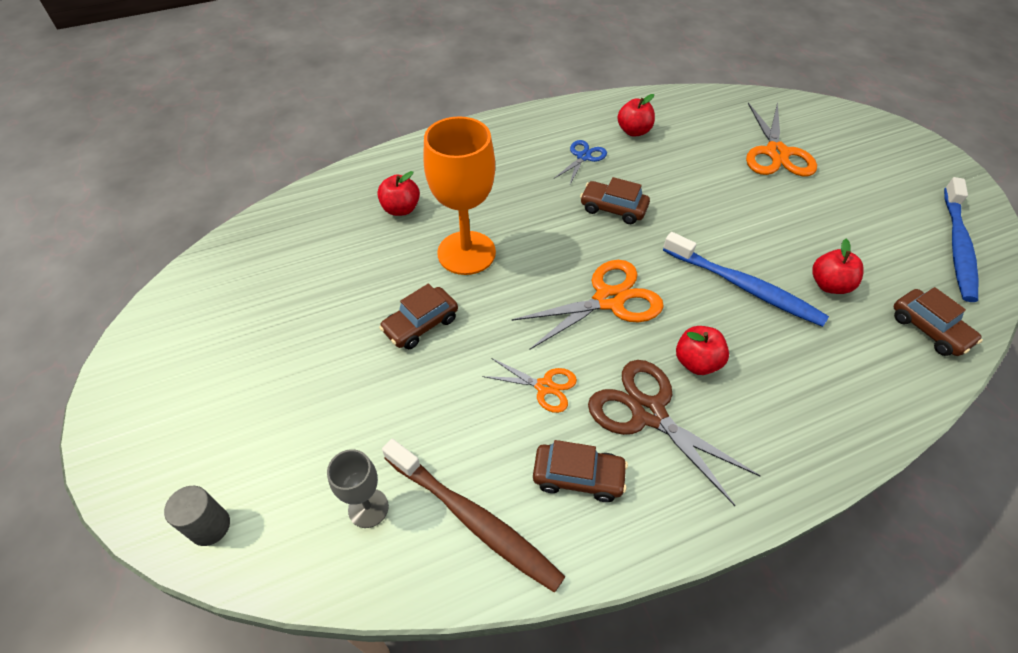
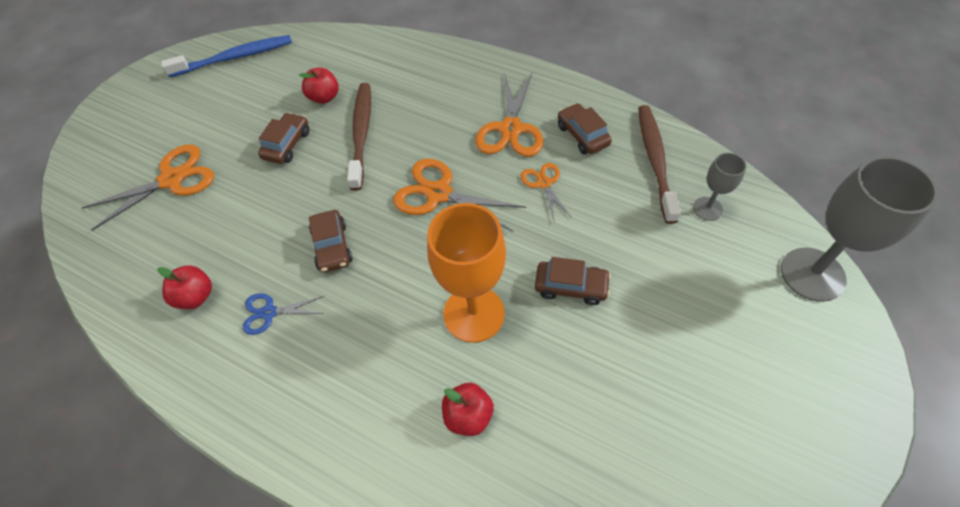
camera: 125 degrees left, 5 degrees up
grey cylinder [164,486,230,546] -> grey goblet [781,156,939,302]
brown scissors [588,360,761,506] -> orange scissors [475,72,543,157]
blue toothbrush [663,232,829,327] -> brown toothbrush [347,83,371,191]
red apple [676,326,729,375] -> none
brown car [893,287,983,356] -> brown car moved to [258,112,309,164]

